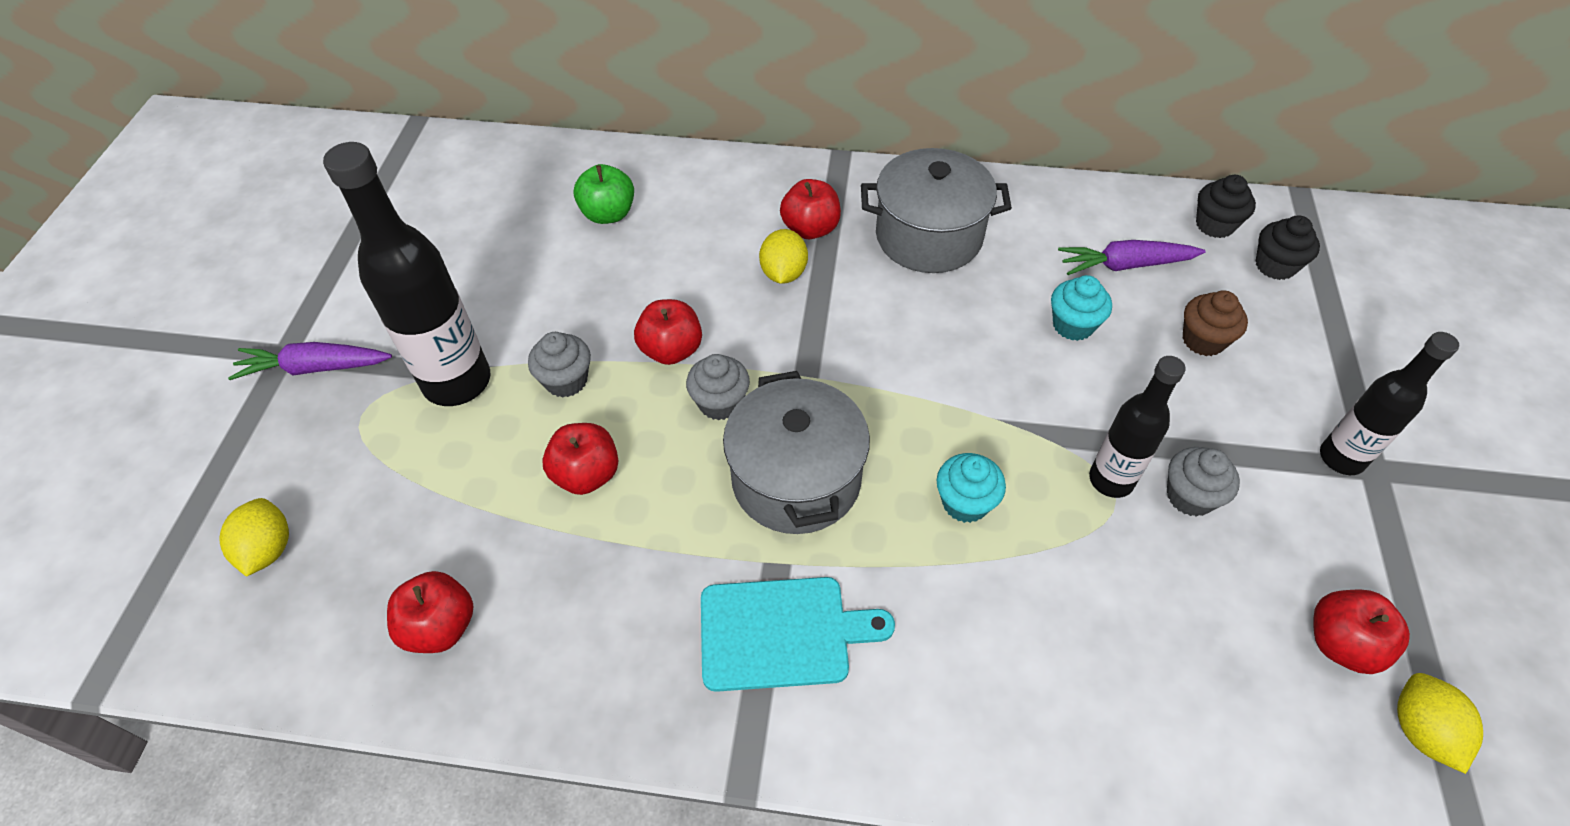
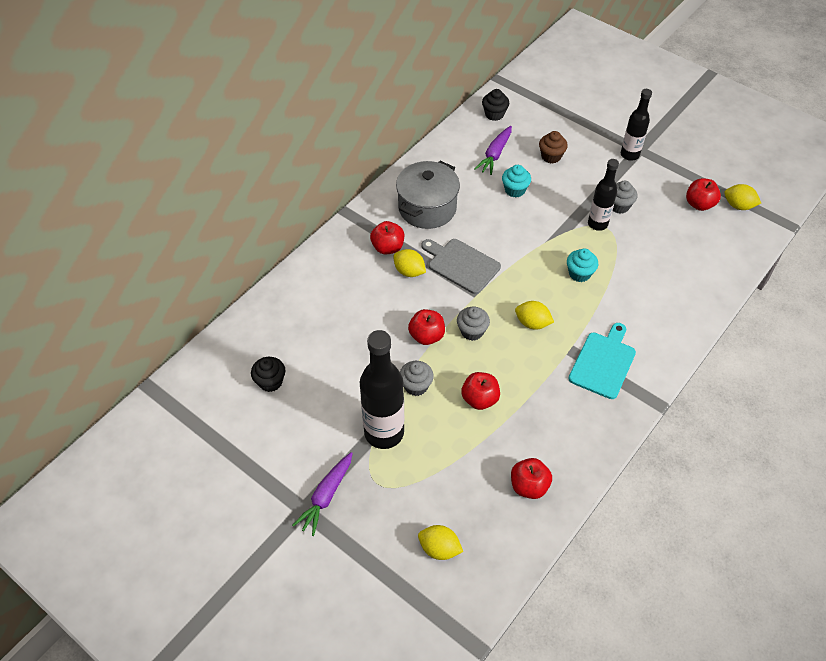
camera: 60 degrees left, 0 degrees up
green apple [574,164,634,224] -> none
grey pot [723,371,870,534] -> yellow lemon [515,301,554,329]
black cupcake [1256,216,1320,280] -> black cupcake moved to [251,357,285,392]
none -> grey cutting board [421,239,501,294]

